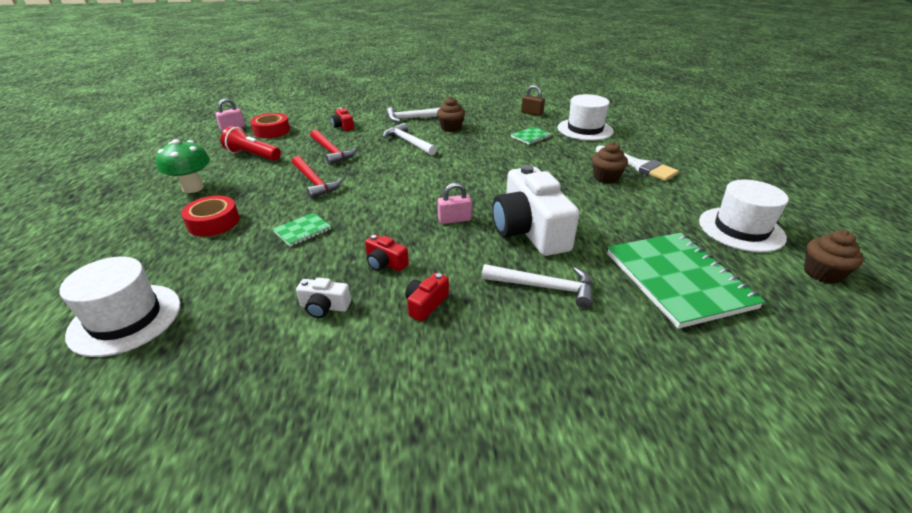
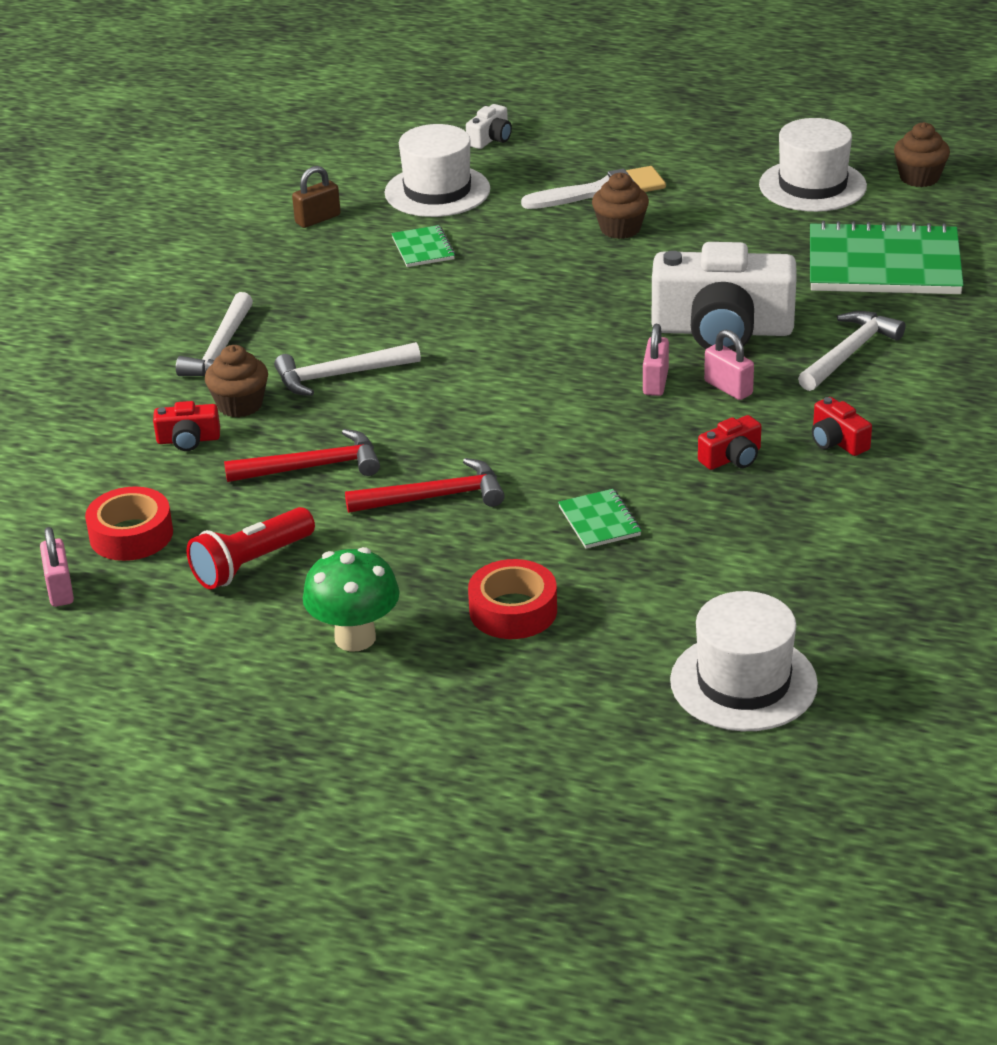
camera: 65 degrees left, 0 degrees up
white camera [296,278,351,318] -> white camera moved to [466,104,512,149]
brown cupcake [437,97,465,132] -> brown cupcake moved to [205,345,268,418]
none -> pink padlock [704,330,754,400]

